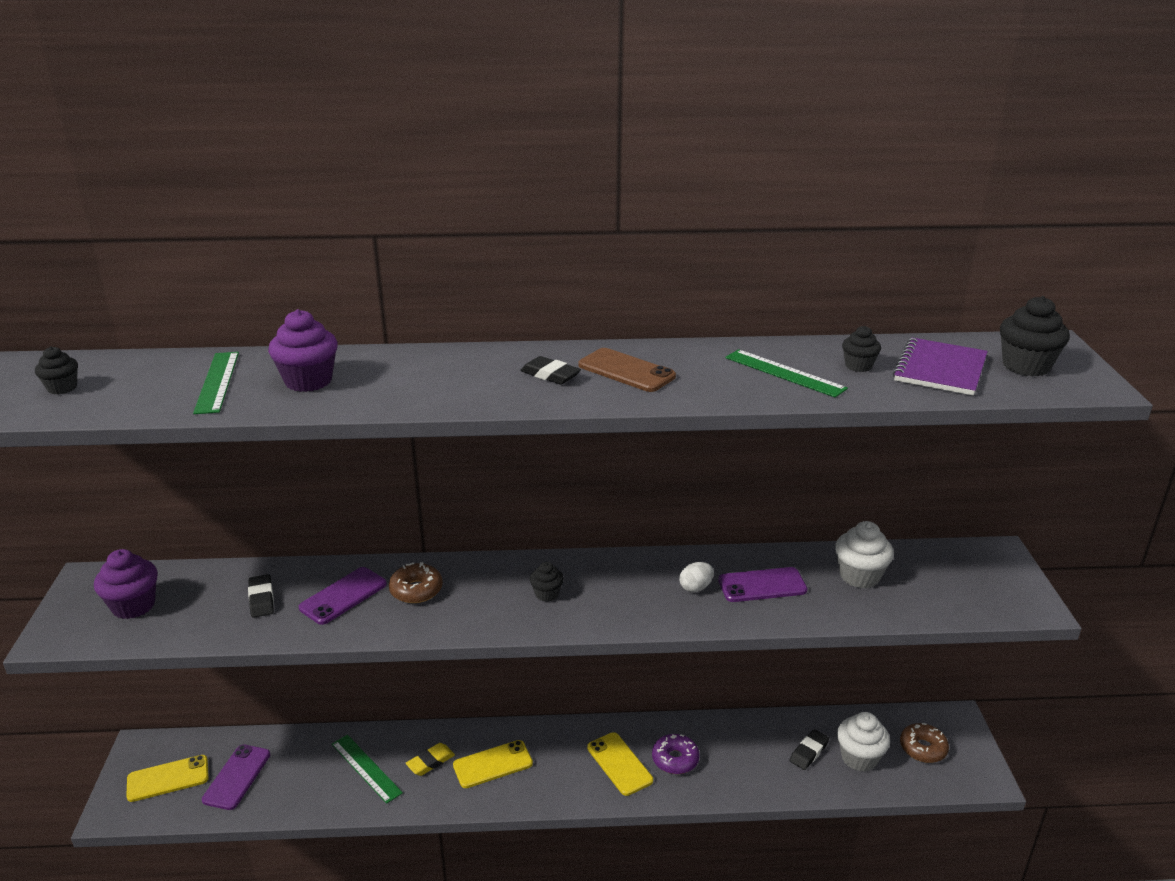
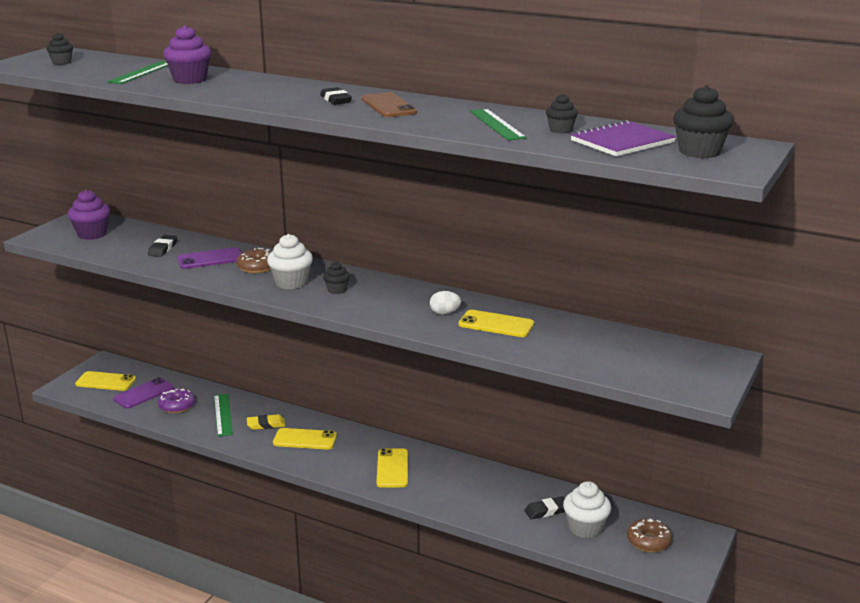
camera: 30 degrees right, 5 degrees down
purple donut [652,734,700,774] -> purple donut moved to [158,388,195,413]
purple phone [718,567,807,602] -> yellow phone [459,310,534,337]
white cupcake [835,521,894,589] -> white cupcake moved to [267,234,313,289]

